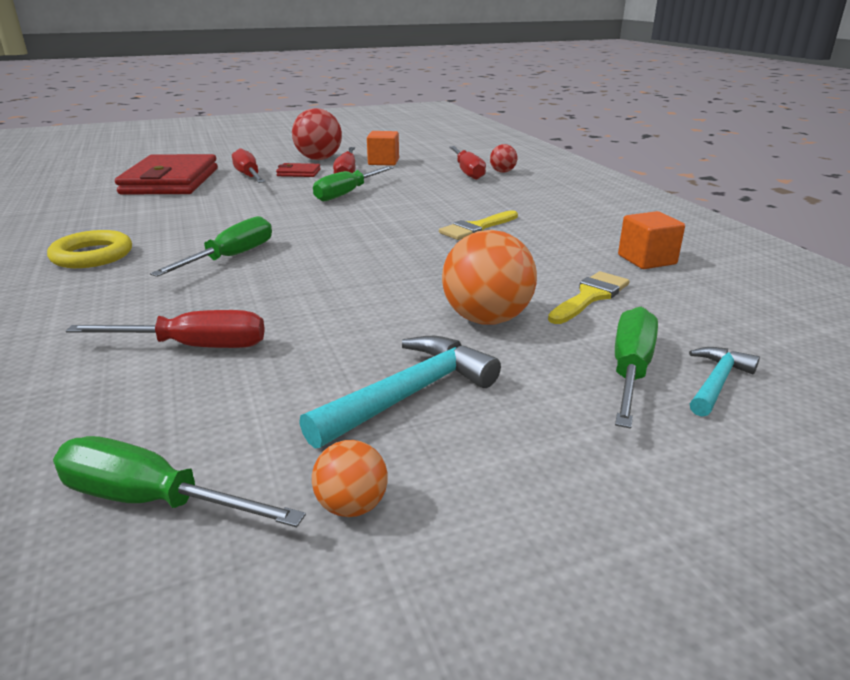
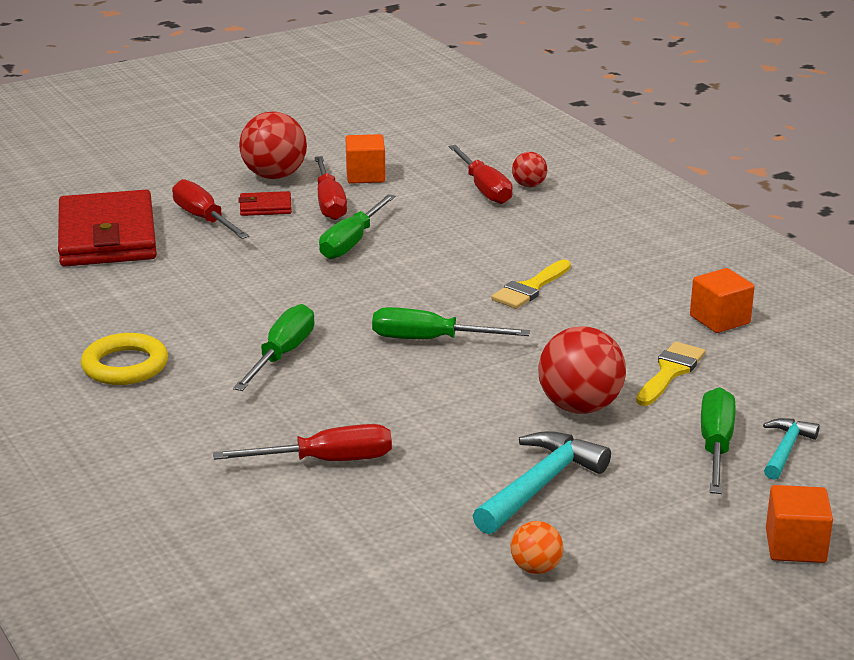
camera: 10 degrees left, 0 degrees up
green screwdriver [53,436,306,527] -> green screwdriver moved to [372,307,530,339]
orange ball [442,230,537,325] -> red ball [538,326,626,414]
none -> orange cube [766,485,833,563]

